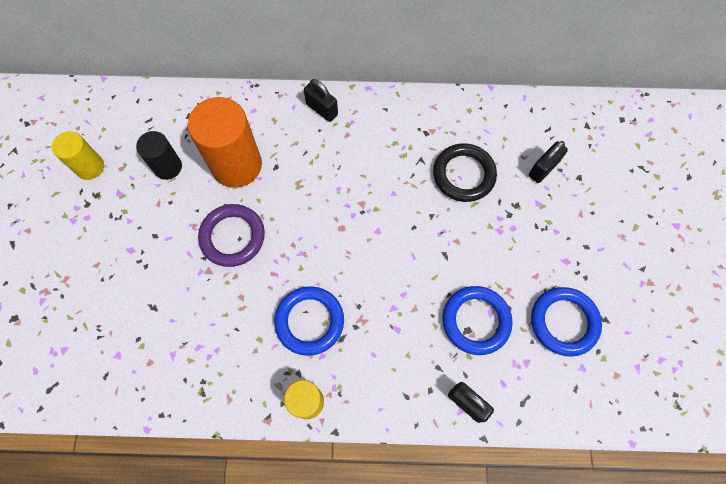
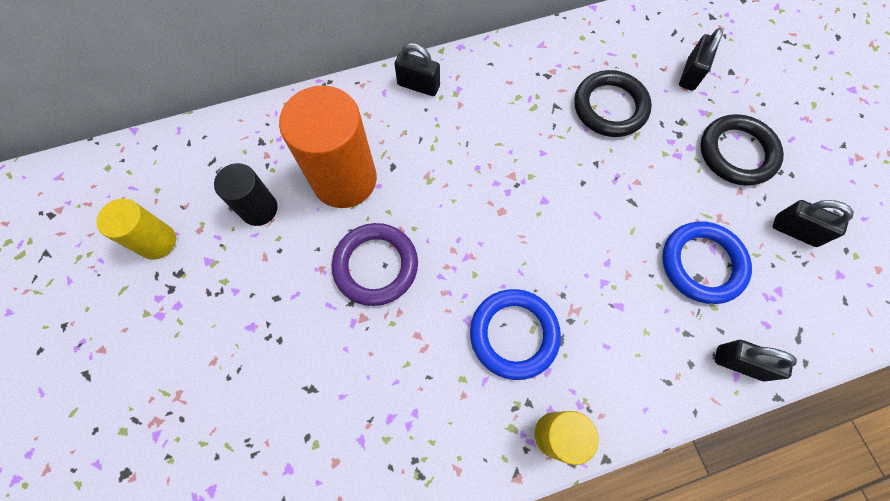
camera: 20 degrees left, 0 degrees up
blue ring [531,287,602,357] -> black padlock [773,200,854,247]
none -> black ring [700,114,784,186]

